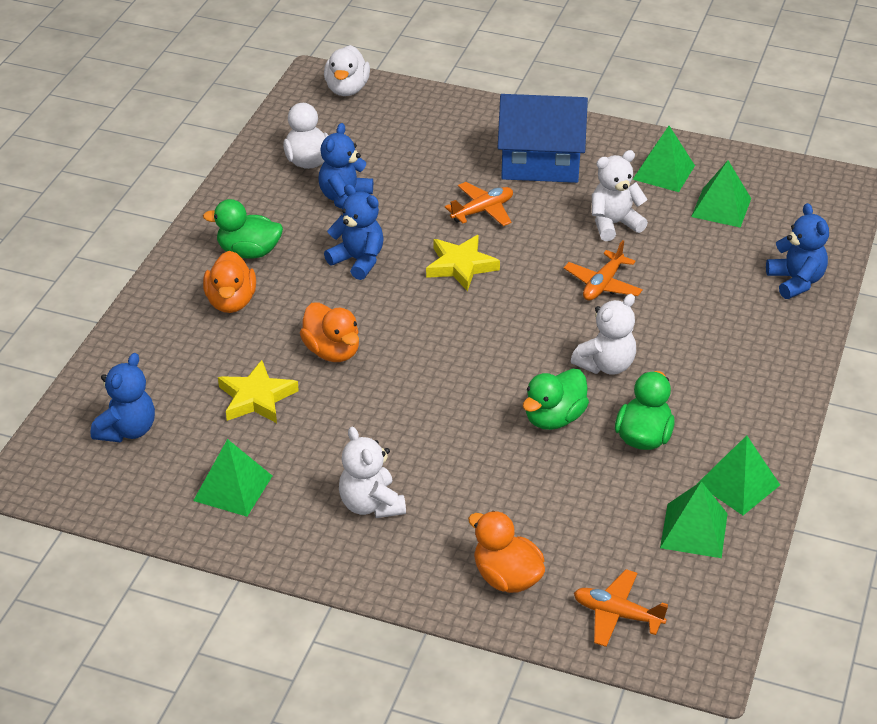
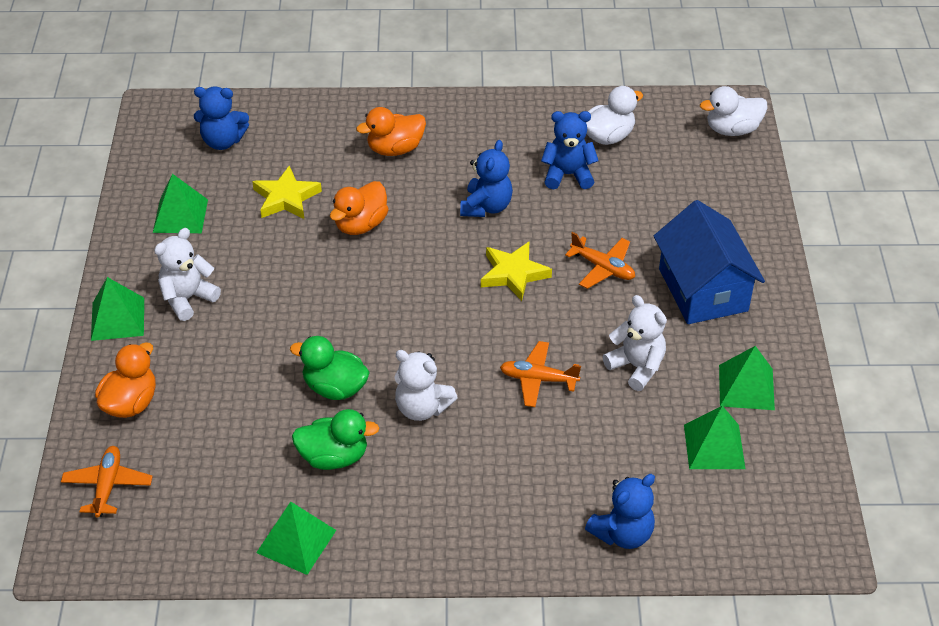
camera: 70 degrees right, 5 degrees up
green duck [203,199,283,258] -> none
green pyramid [660,481,728,558] -> green pyramid moved to [91,277,144,341]

